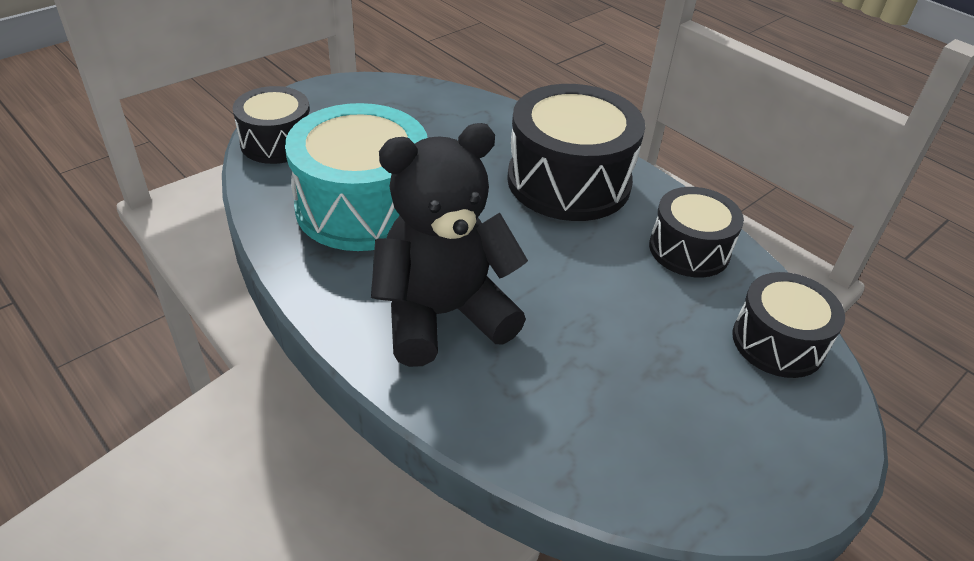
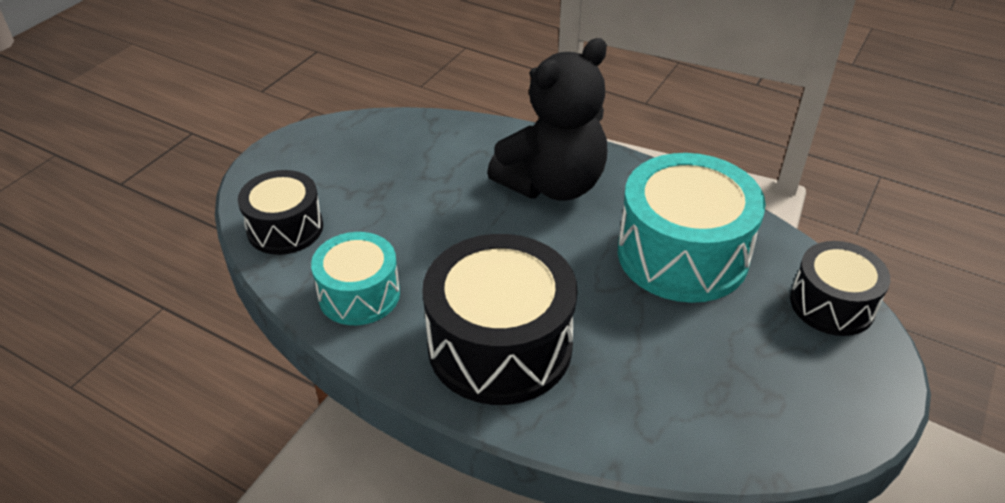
camera: 165 degrees right, 0 degrees up
black drum [649,187,744,277] -> turquoise drum [311,232,400,325]

